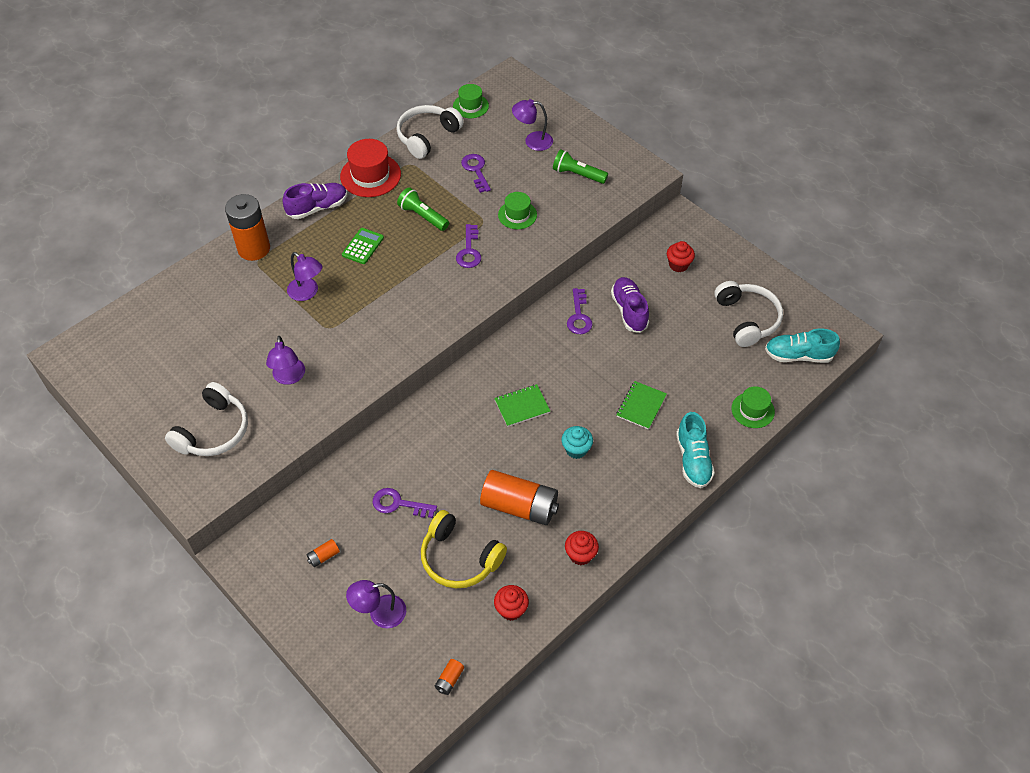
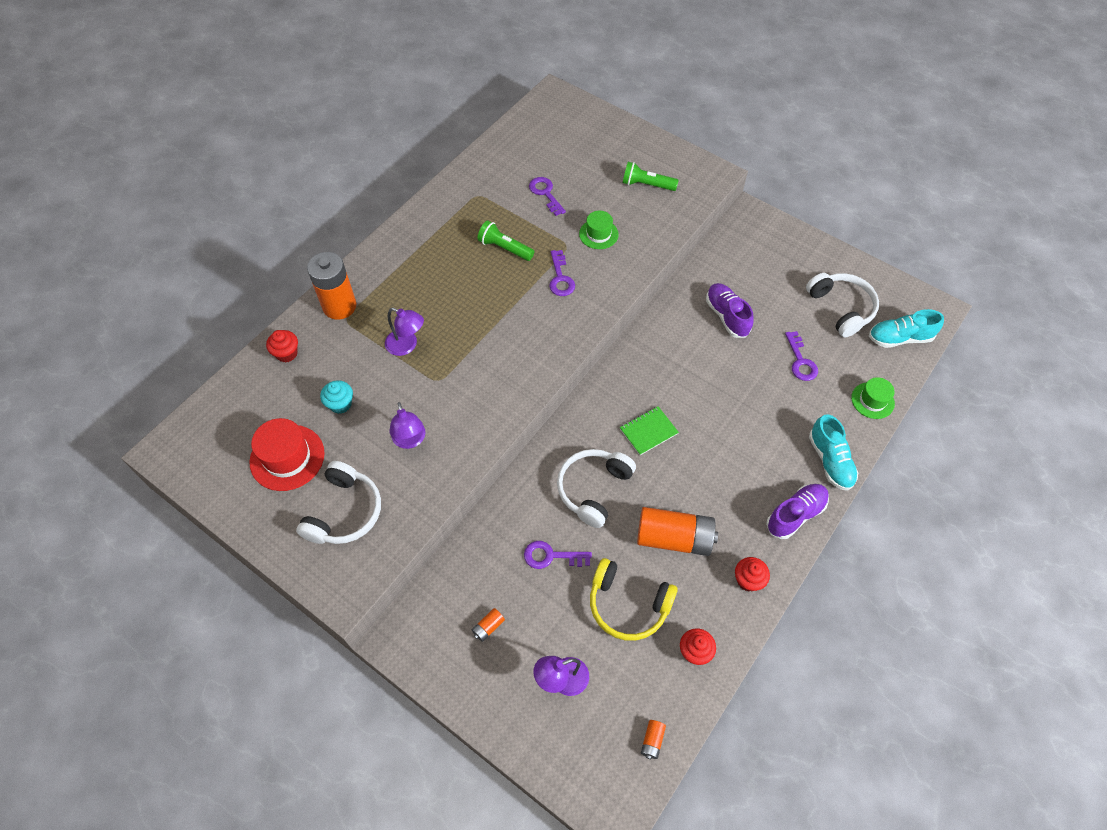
camera: 10 degrees left, 5 degrees up
purple shoe [283,183,347,219] -> purple shoe moved to [766,484,829,539]
red hat [340,139,401,197] -> red hat moved to [249,418,325,491]
green calculator [342,228,384,264] -> none
white headphones [396,105,464,159] -> white headphones moved to [557,449,636,528]
green hat [453,84,489,118] -> none
purple lamp [512,99,553,151] -> none
turquoise cupcake [561,426,593,459] -> turquoise cupcake moved to [320,380,353,414]
purple key [567,288,593,334] -> purple key moved to [785,331,818,381]
green notebook [616,381,667,430] -> none
red cupcake [667,241,695,272] -> red cupcake moved to [266,330,298,362]

